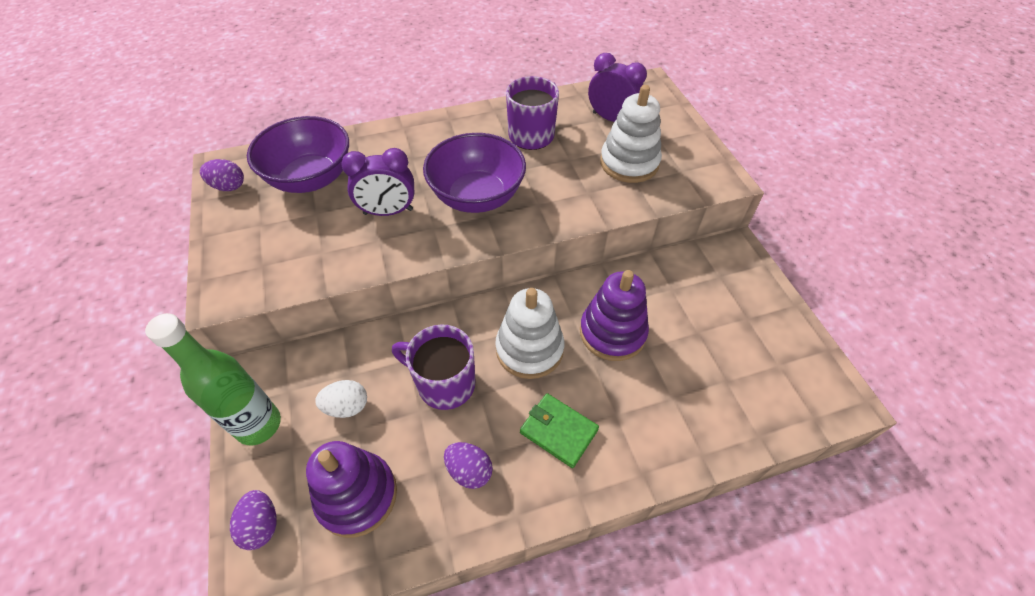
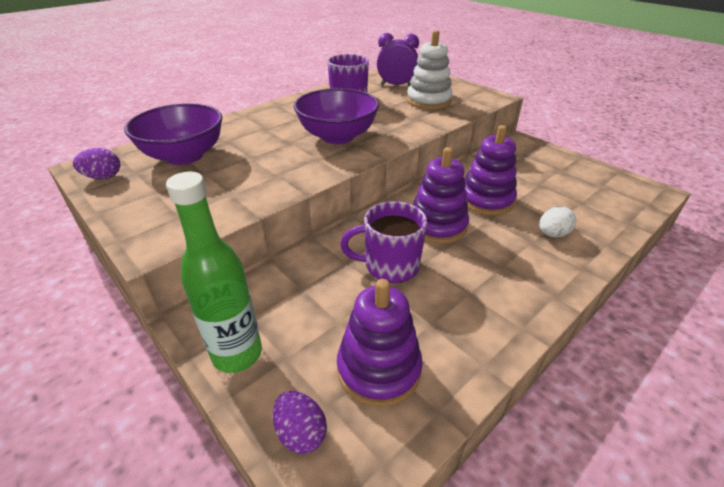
camera: 25 degrees left, 15 degrees down
white egg [315,380,367,418] -> white egg moved to [539,206,576,237]
purple clock [341,148,414,216] -> none
purple egg [444,442,493,489] -> none
white stacking toy [495,288,564,379] -> purple stacking toy [413,147,469,244]
green wallet [520,393,599,468] -> none

